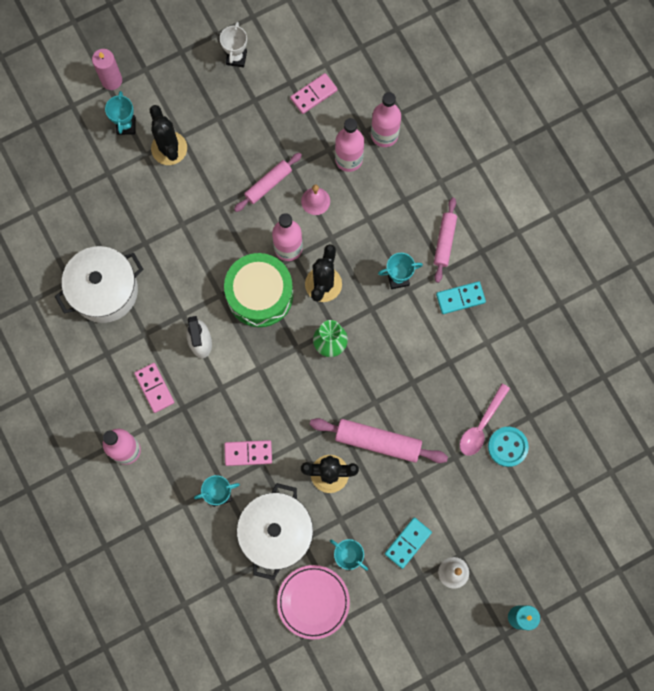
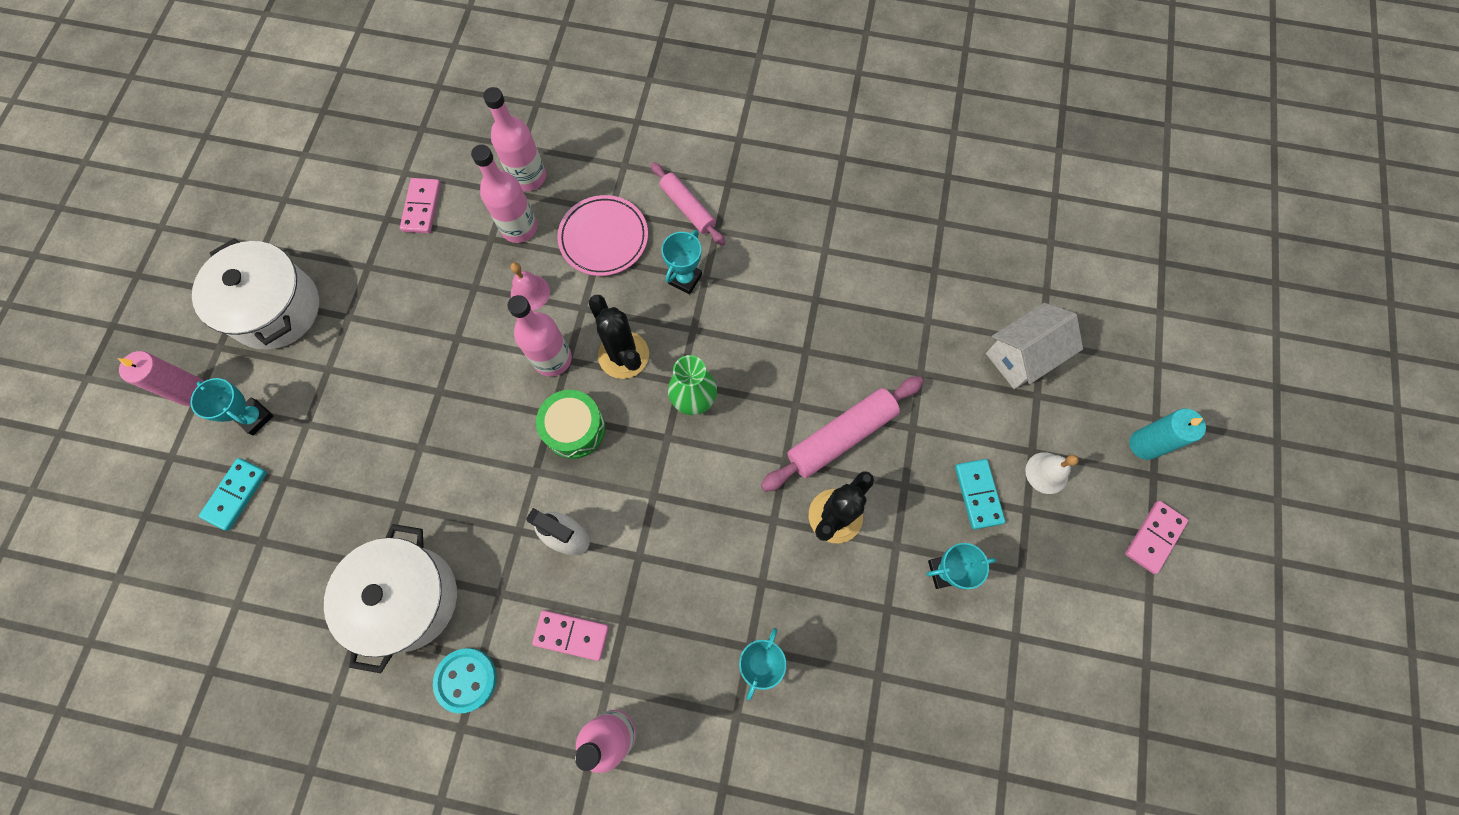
camera: 50 degrees left, 5 degrees down
black cactus [150,105,187,165] -> none
white trophy [220,22,247,68] -> none
green drum [224,253,293,327] -> green drum [536,390,605,459], size x0.65
pink domino [224,440,272,466] -> pink domino moved to [1125,501,1188,574]
pink rolling pin [234,153,302,212] -> none
white pot [237,483,313,580] -> white pot moved to [192,238,319,350]
pink plate [277,565,350,639] -> pink plate moved to [557,195,648,276]
turquoise domino [436,281,486,314] -> turquoise domino moved to [199,458,267,531]
pink spoon [460,384,510,456] -> none
turquoise button [488,427,529,467] -> turquoise button moved to [433,648,497,713]
none -> white house [986,303,1083,389]

